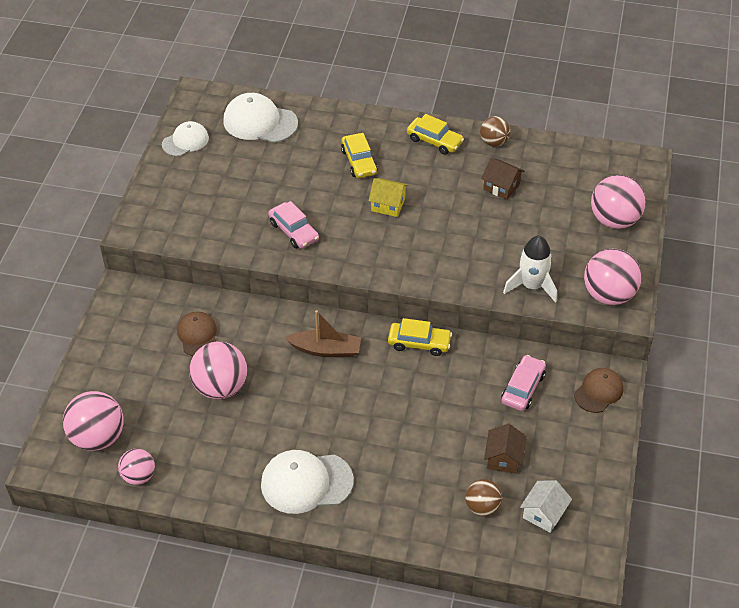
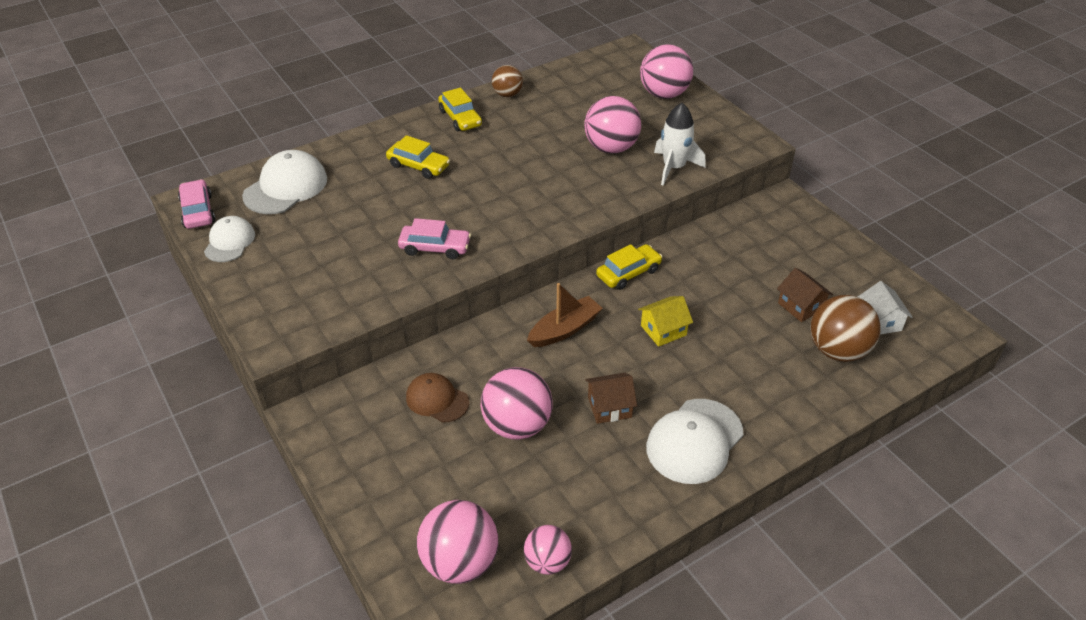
camera: 45 degrees left, 5 degrees down
white cap [223,93,298,143] -> white cap turned 150 degrees clockwise [242,150,327,214]
yellow house [369,178,408,217] -> yellow house moved to [638,296,693,347]
yellow car [407,114,464,155] -> yellow car turned 75 degrees clockwise [438,87,482,131]
brown ball [465,479,503,516] -> brown ball [810,295,881,362], size x1.67
brown house [481,158,524,200] -> brown house moved to [585,372,637,424]
pink car [501,355,546,411] -> pink car moved to [178,179,215,229]
brown cap [574,368,624,413] -> none
pink ball [584,249,642,305] -> pink ball moved to [584,96,641,154]

